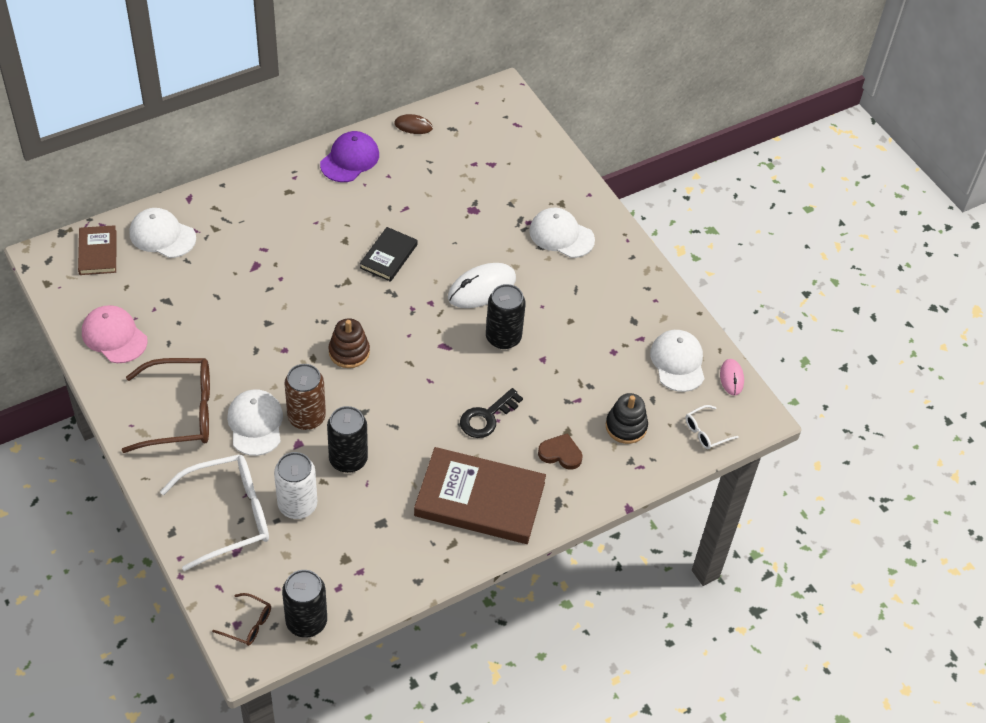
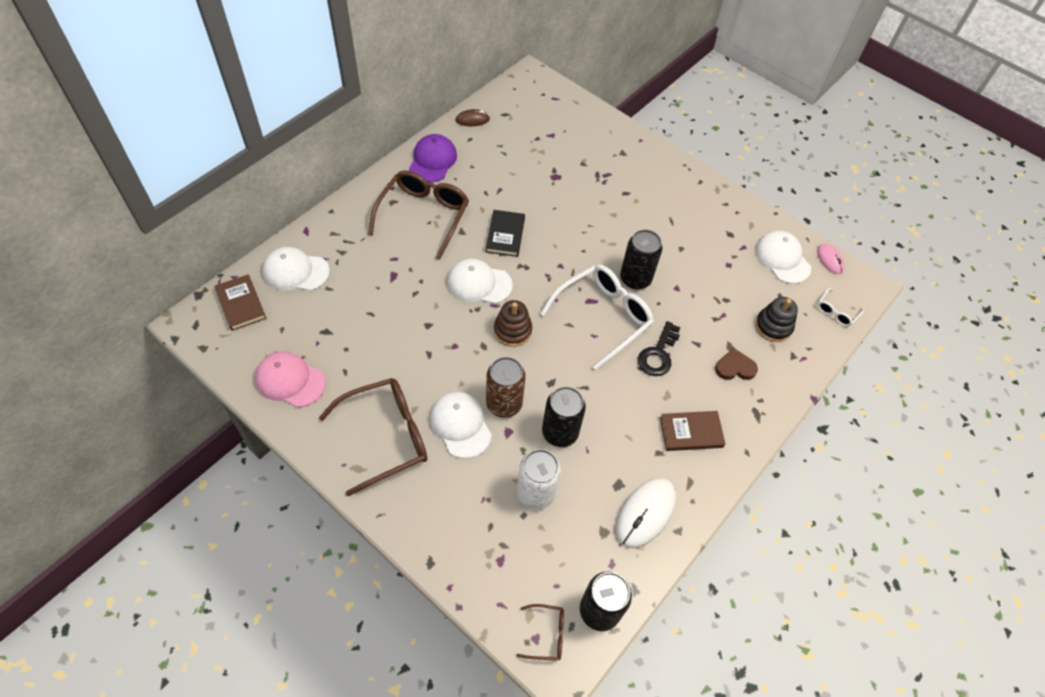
camera: 20 degrees left, 5 degrees up
white glasses [160,454,269,571] -> white glasses moved to [540,265,654,370]
brown book [414,447,546,544] -> brown book [660,411,725,451], size x0.53
white mouse [448,263,516,308] -> white mouse moved to [616,478,676,548]
white cap [529,208,595,258] -> white cap moved to [447,259,513,304]
none -> brown glasses [368,171,469,260]

